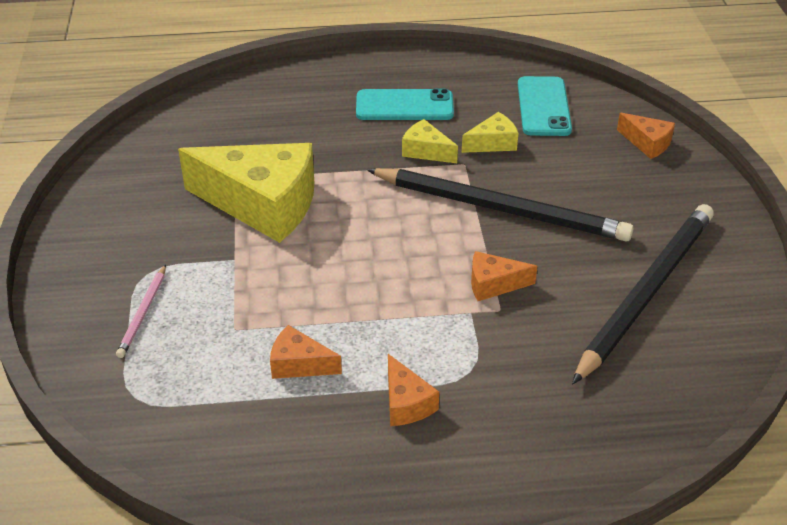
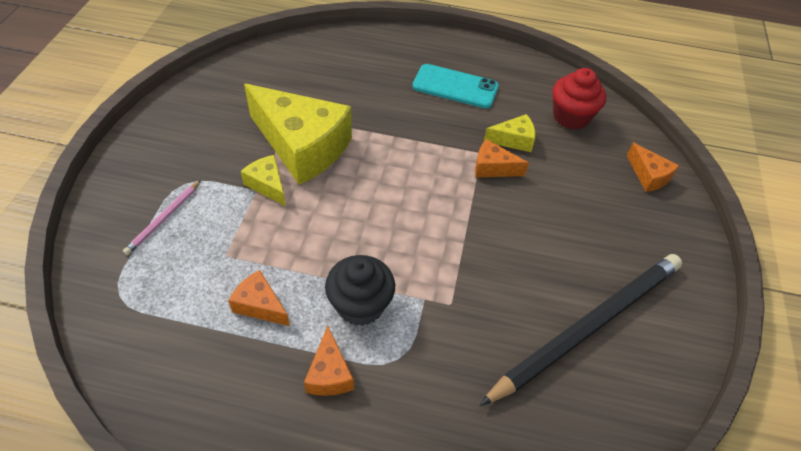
camera: 15 degrees right, 10 degrees up
black pencil [366,168,634,242] -> none
yellow cheese [402,119,458,163] -> yellow cheese moved to [241,155,286,206]
orange cheese [471,251,537,301] -> orange cheese moved to [475,139,529,177]
turquoise phone [518,76,572,136] -> red cupcake [552,68,606,130]
none -> black cupcake [325,255,395,326]

